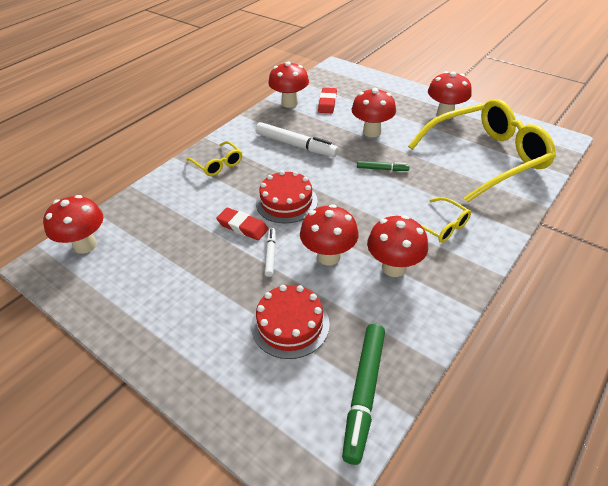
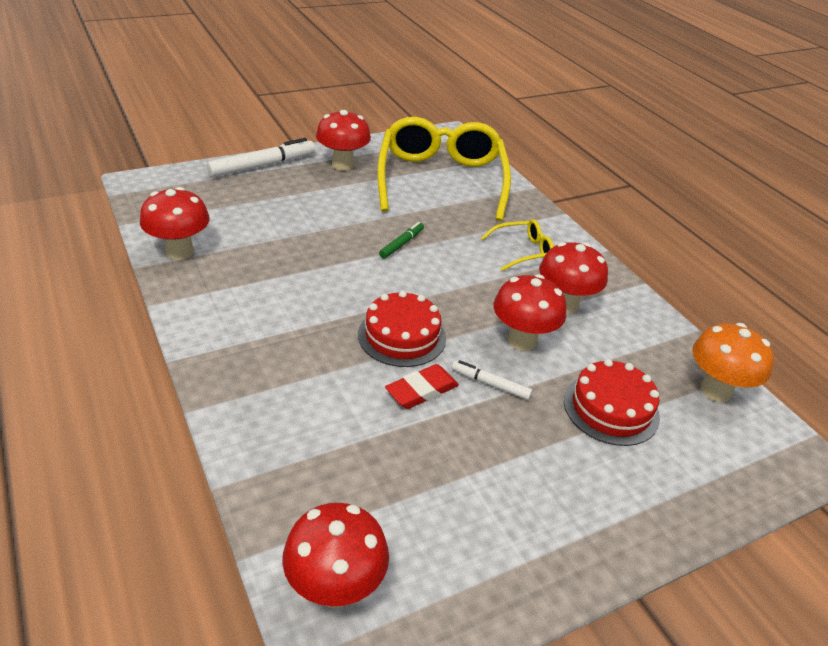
camera: 70 degrees left, 5 degrees down
yellow glasses [187,141,242,176] -> none
white marker [256,122,339,157] -> white marker moved to [207,138,315,177]
red eraser [318,88,337,113] -> none
green marker [342,324,385,465] -> orange mushroom [692,323,774,402]
red mushroom [351,88,396,137] -> none

